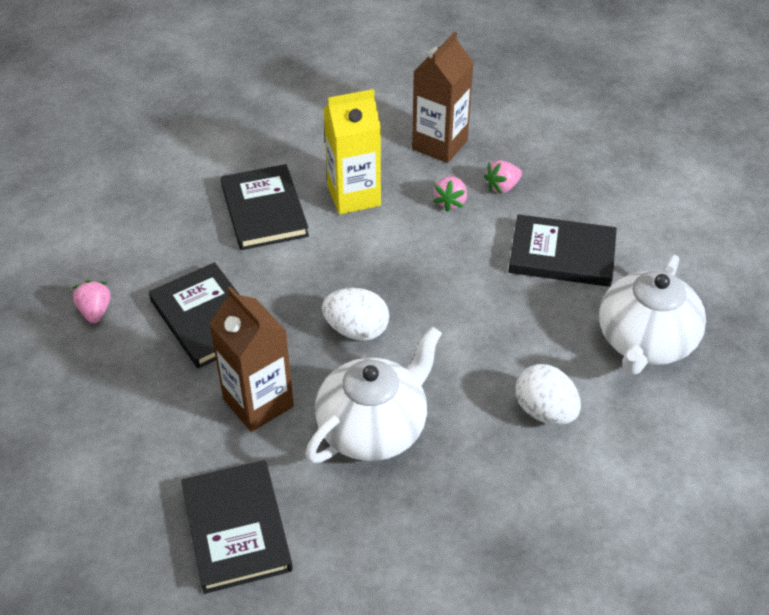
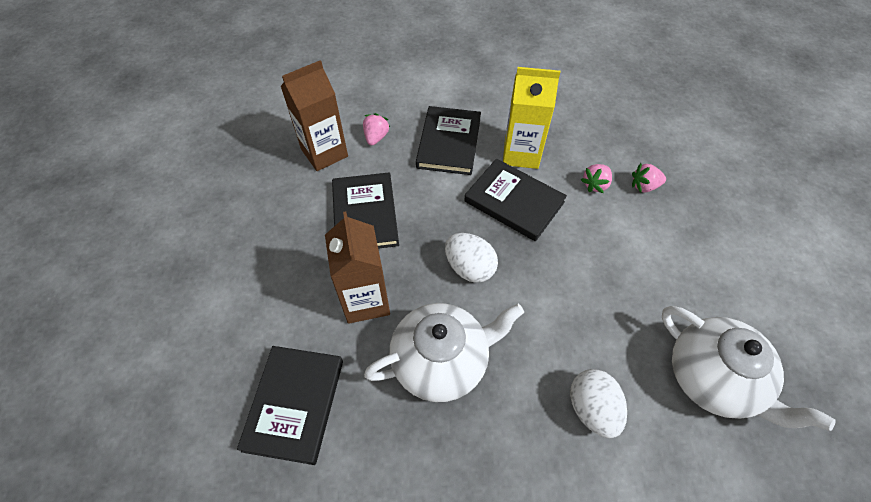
camera: 25 degrees right, 10 degrees up
pink strawberry [72,280,111,323] -> pink strawberry moved to [363,113,390,145]
brown carton [412,32,474,163] -> brown carton moved to [281,60,348,171]
black book [508,214,617,287] -> black book moved to [464,159,567,241]
white teapot [599,255,706,375] -> white teapot turned 90 degrees counterclockwise [662,306,836,431]

